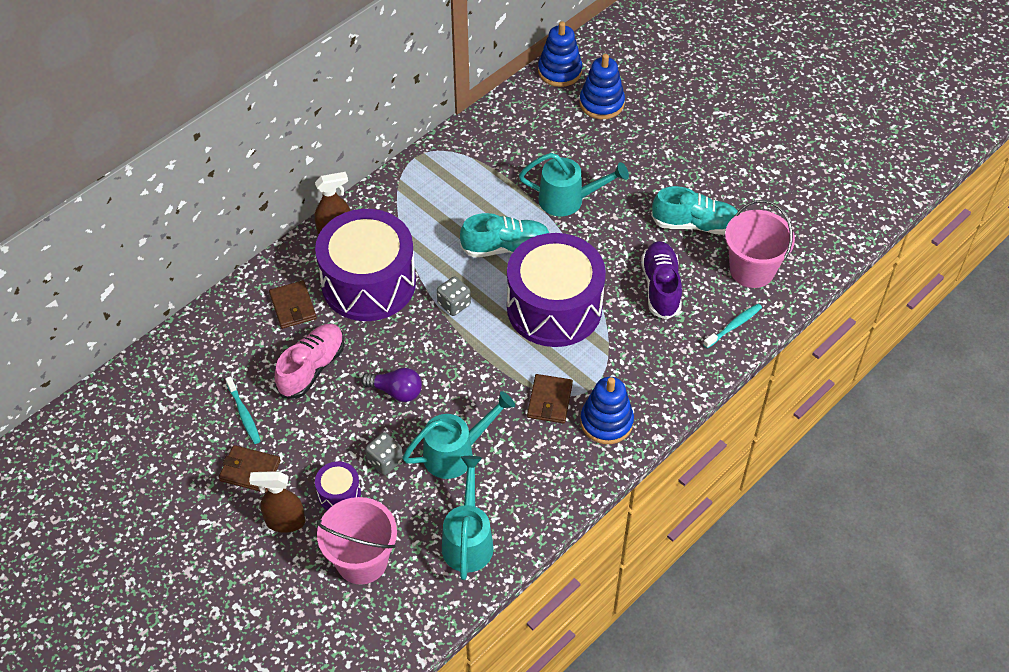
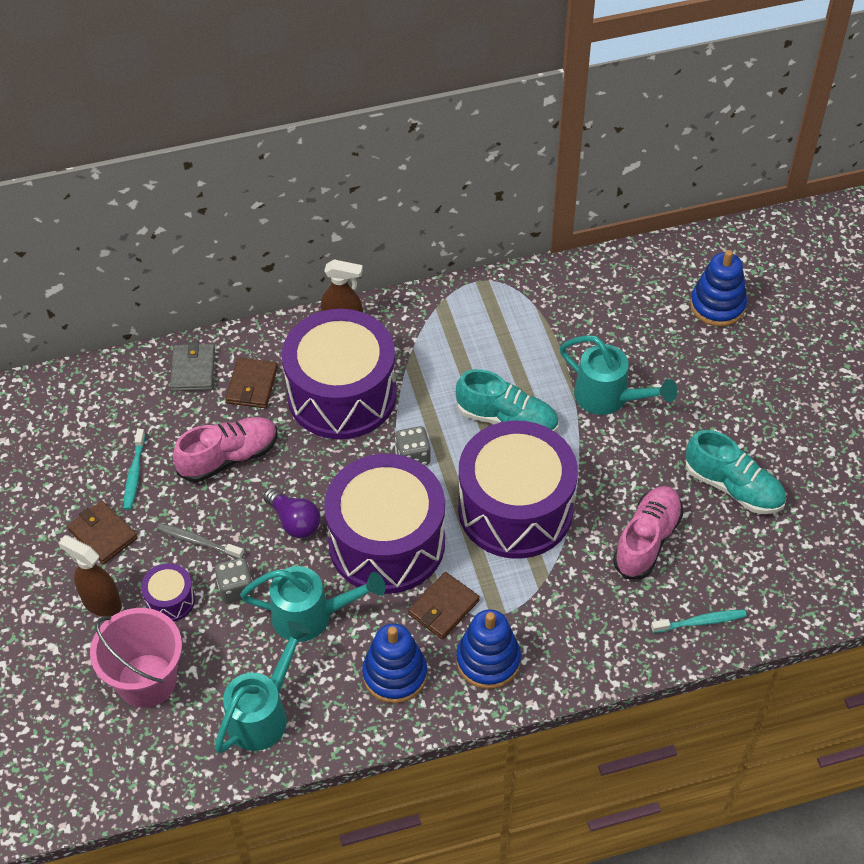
camera: 30 degrees right, 0 degrees up
blue stacking toy [538,21,582,87] -> blue stacking toy moved to [362,623,427,703]
purple shoe [641,241,682,320] -> pink shoe [613,486,683,579]
pink bucket [725,200,795,288] -> none
none -> grey toothbrush [157,523,244,559]
none -> grey wallet [170,342,215,391]
none -> purple drum [324,454,445,594]

